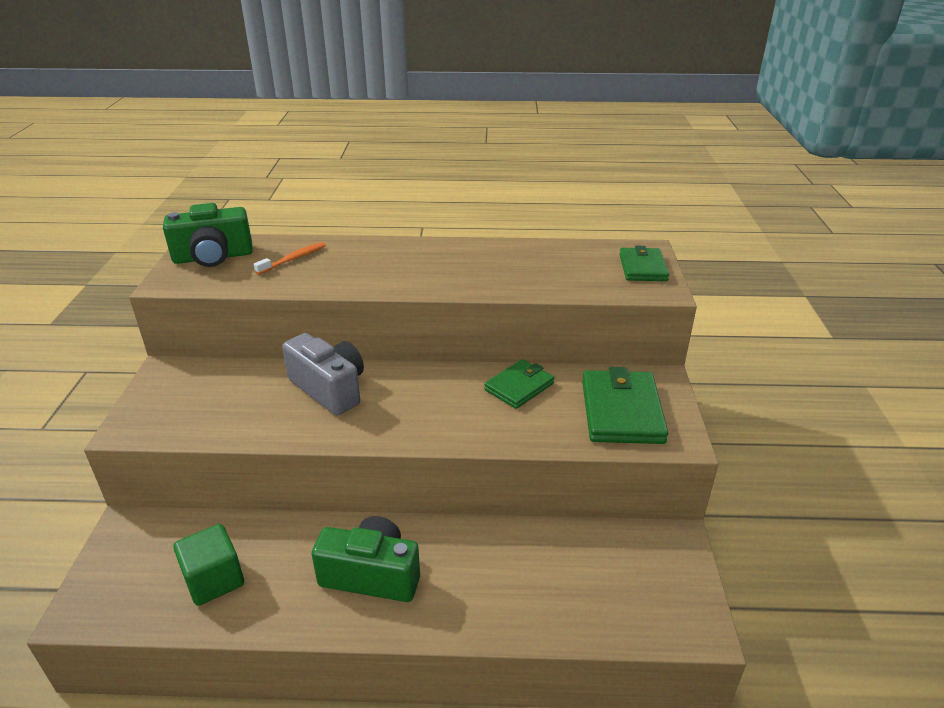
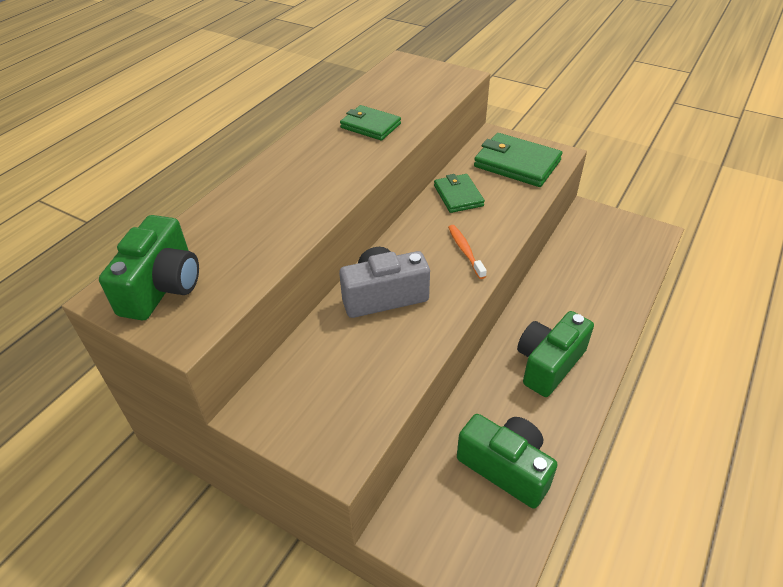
camera: 60 degrees left, 10 degrees up
green cube [173,524,244,606] -> green camera [457,414,557,509]
orange toothbrush [254,242,326,275] -> orange toothbrush moved to [448,225,487,279]
green wallet [619,246,669,281] -> green wallet moved to [340,105,401,141]

